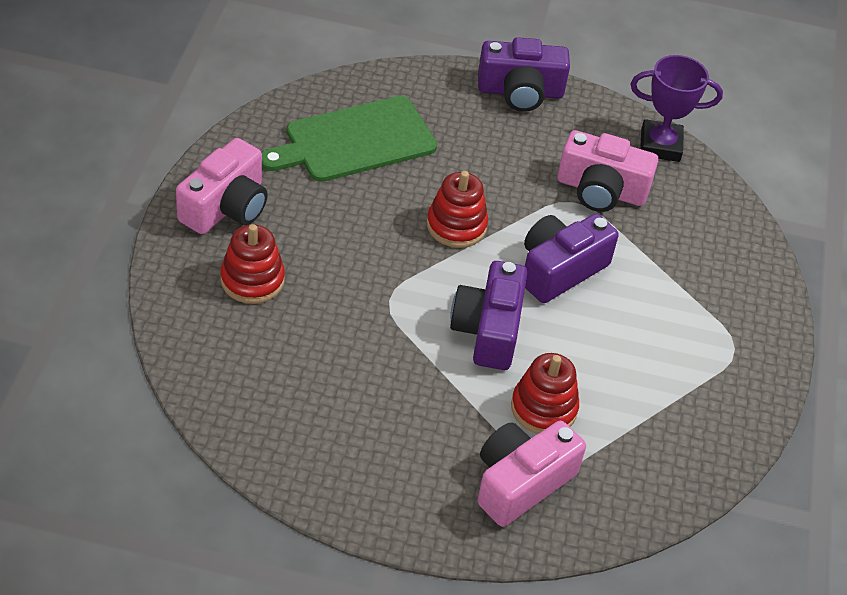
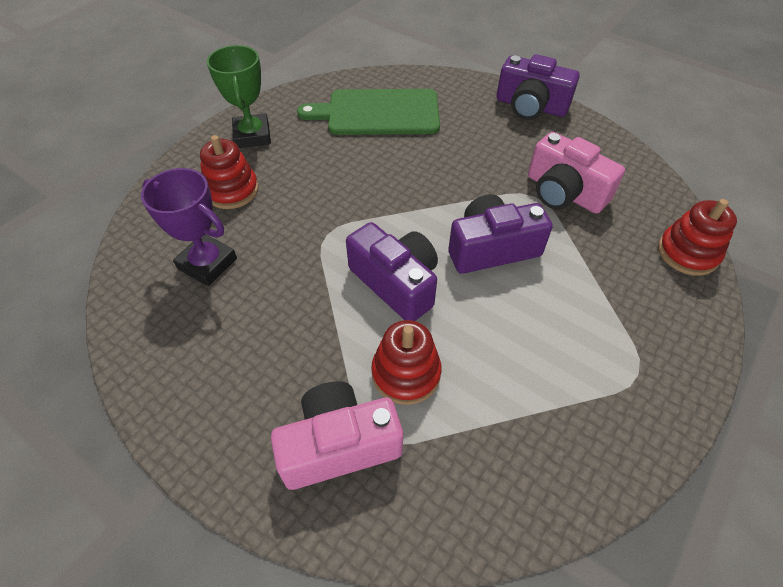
camera: 30 degrees right, 5 degrees up
pink camera [176,138,268,234] -> green trophy [207,45,271,148]
red stacking toy [427,171,488,248] -> red stacking toy moved to [658,199,737,276]
purple camera [450,261,527,370] -> purple camera turned 105 degrees clockwise [346,222,438,321]
purple trophy [630,55,723,162] -> purple trophy moved to [141,168,237,286]

